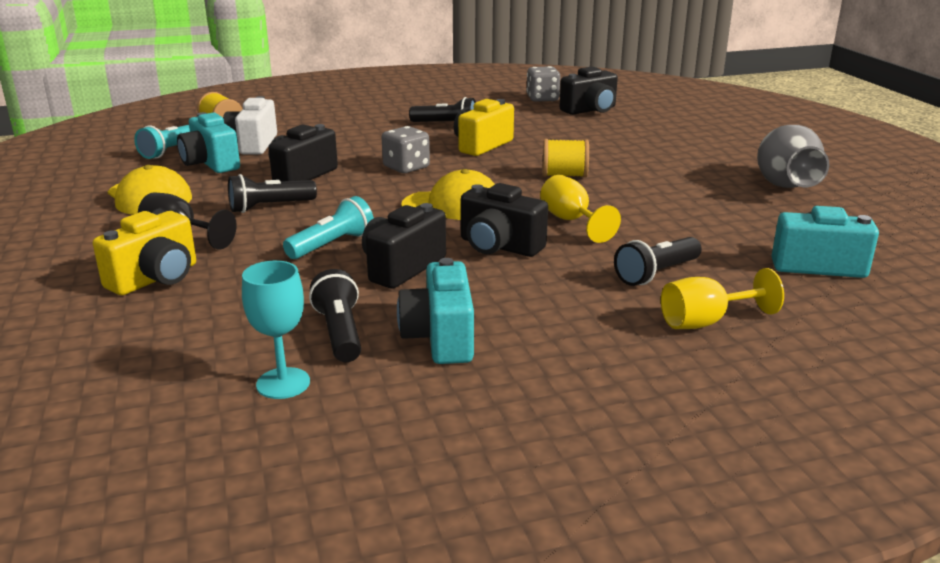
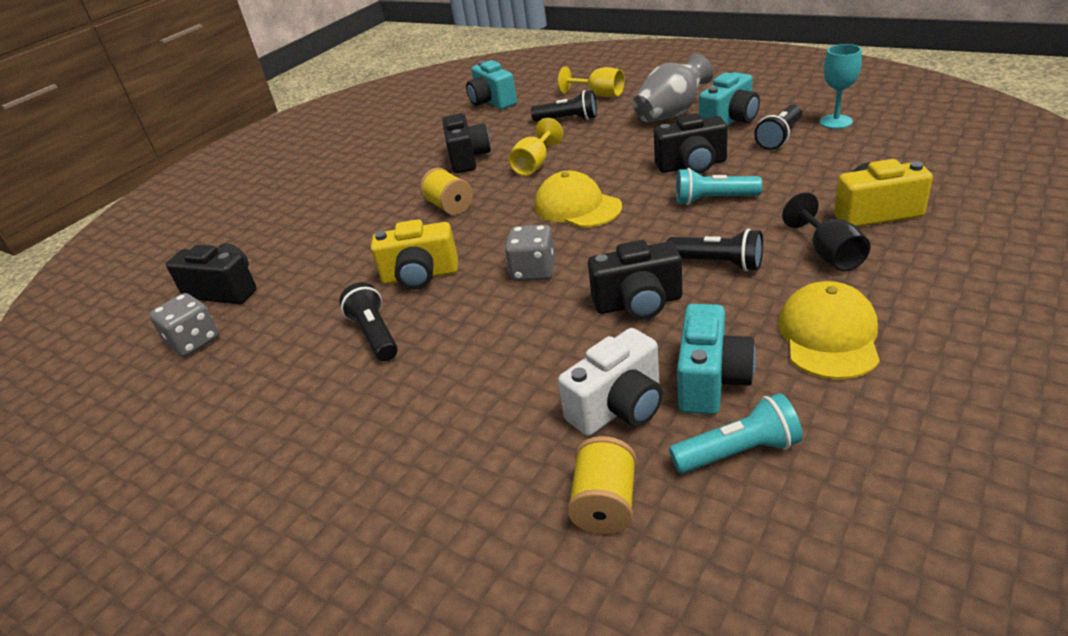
camera: 125 degrees left, 10 degrees up
black camera [461,183,548,257] -> black camera moved to [442,113,491,173]
grey vase [757,125,829,188] -> grey vase moved to [633,54,713,122]

